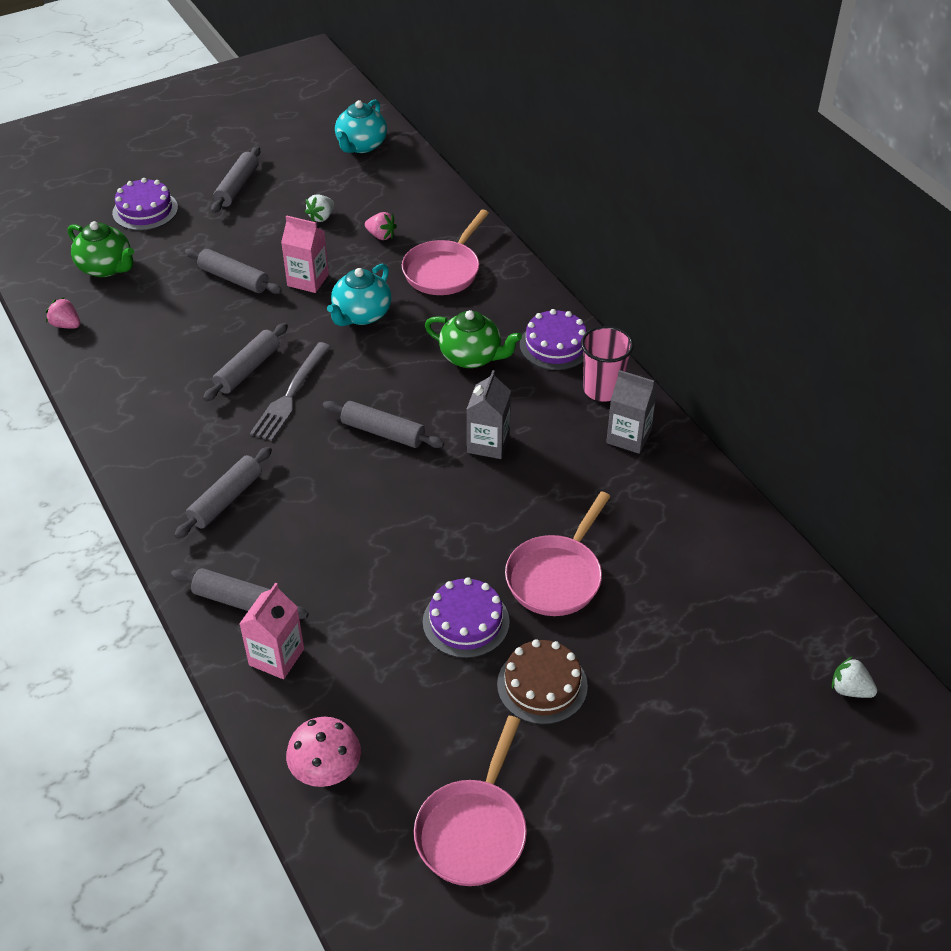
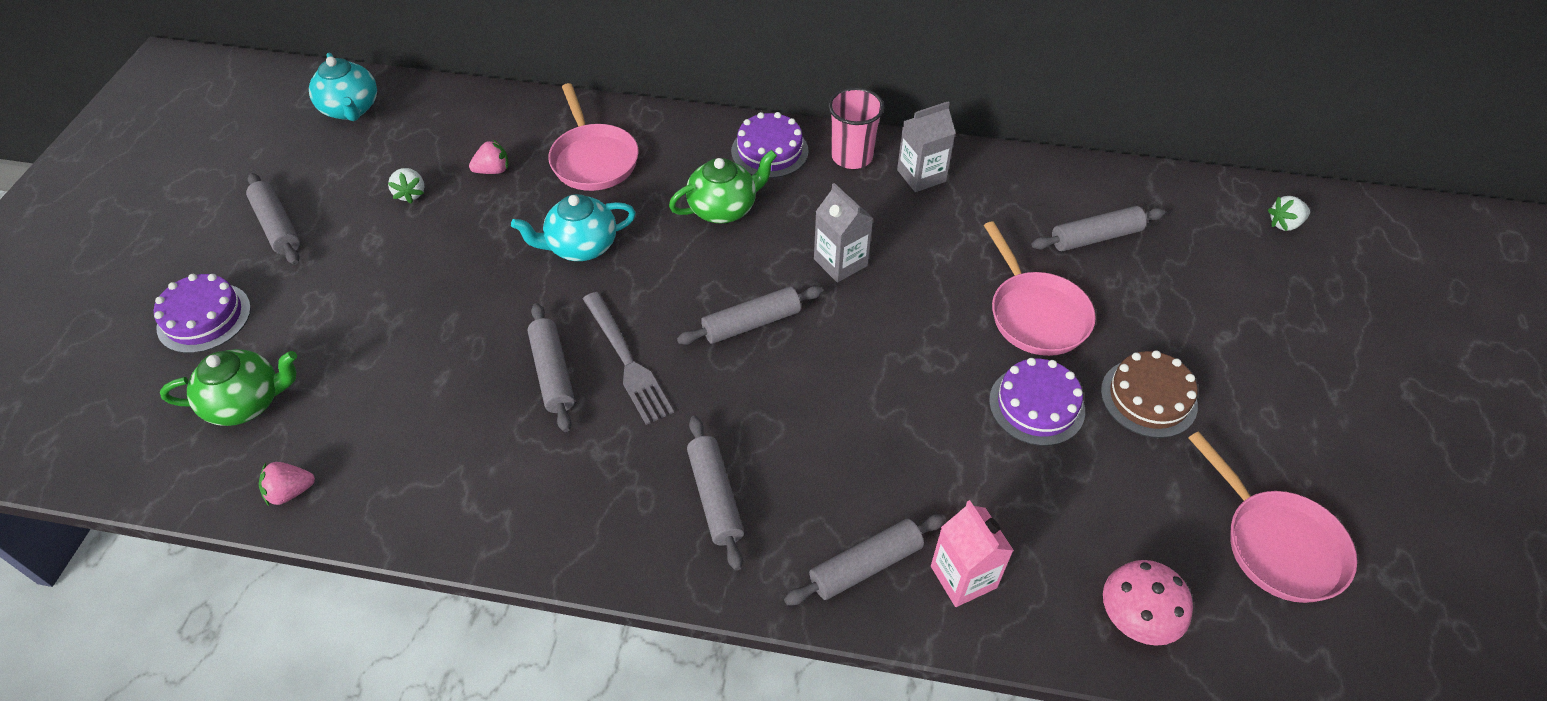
camera: 50 degrees left, 5 degrees up
grey rolling pin [185,248,282,294] -> grey rolling pin moved to [1032,206,1165,251]
pink carton [281,215,329,293] -> none
turquoise teapot [327,264,391,326] -> turquoise teapot turned 90 degrees clockwise [511,194,636,261]

